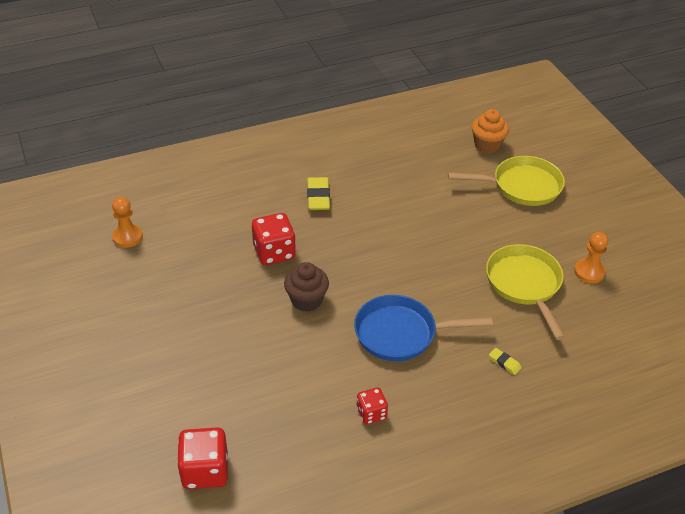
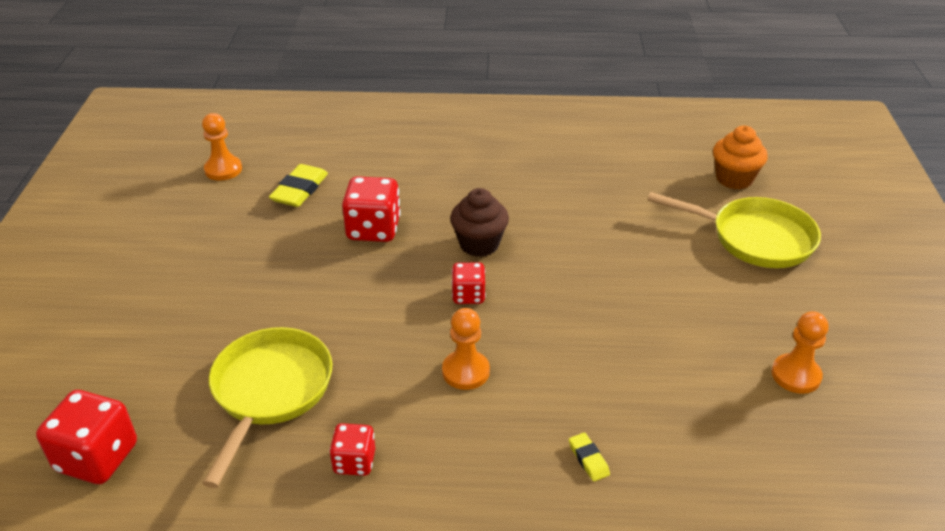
camera: 25 degrees right, 5 degrees down
brown cupcake [284,262,329,312] -> brown cupcake moved to [450,188,509,257]
yellow eraser [307,177,330,210] -> yellow eraser moved to [269,164,328,207]
blue pan [354,295,493,361] -> orange pawn [442,308,490,390]
yellow pan [486,244,565,340] -> yellow pan moved to [202,327,332,488]
none -> red dice [452,262,486,304]

